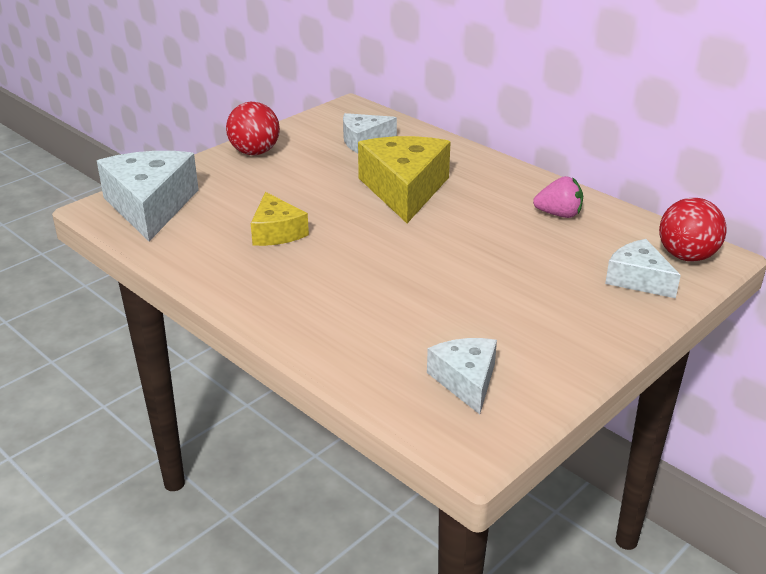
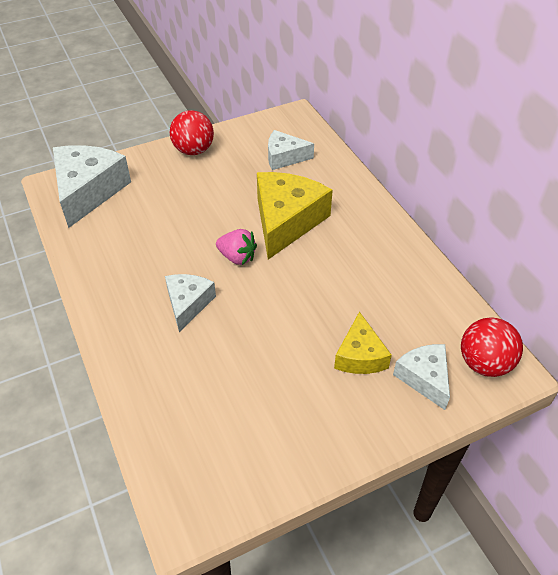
camera: 20 degrees right, 15 degrees up
yellow cheese [251,192,309,246] -> yellow cheese moved to [334,311,392,374]
white cheese [427,338,497,414] -> white cheese moved to [165,274,216,332]
pink strawberry [533,176,583,218] -> pink strawberry moved to [216,229,257,265]

